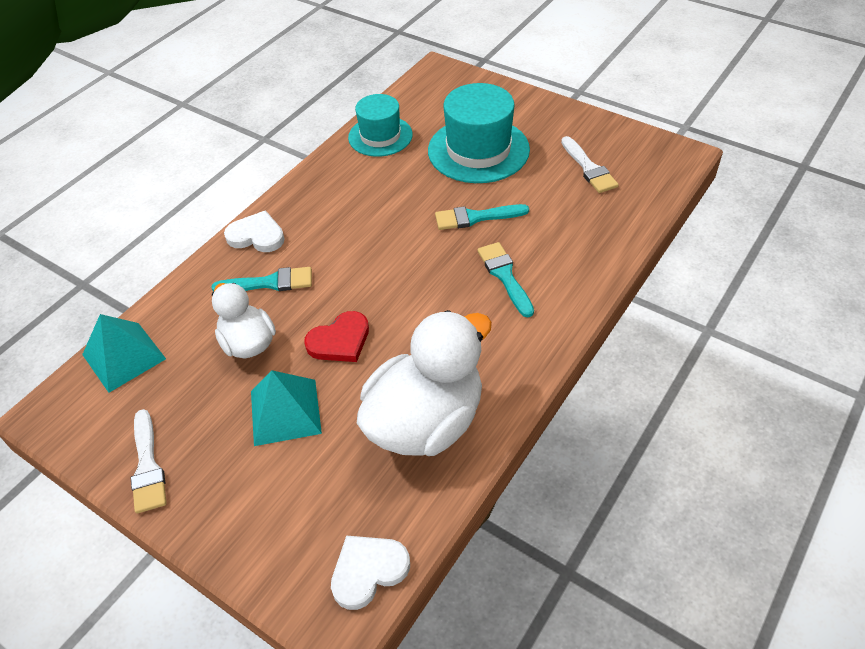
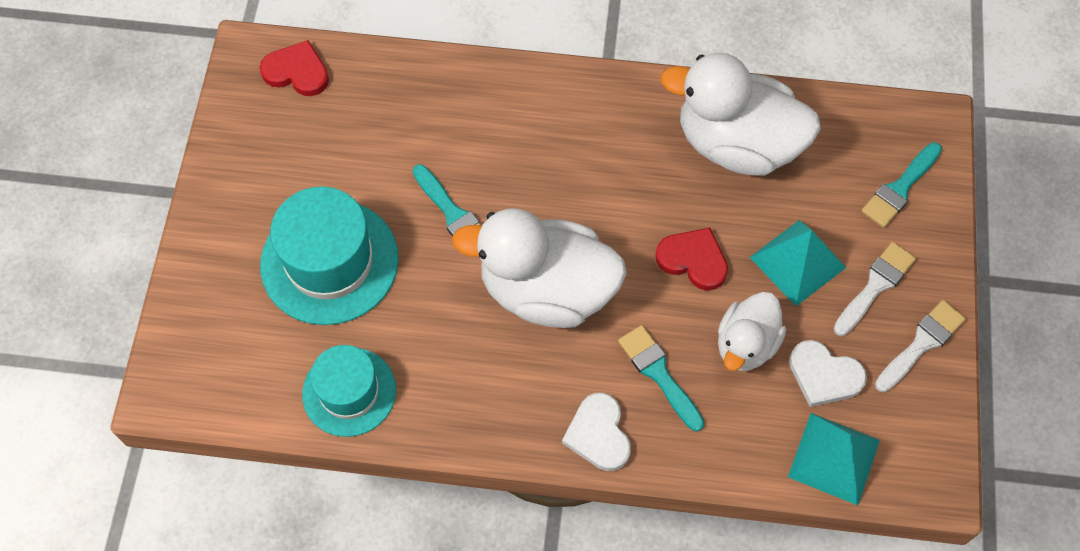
camera: 120 degrees left, 15 degrees up
white heart [331,535,410,610] -> white heart moved to [789,340,867,407]
turquoise brush [477,242,534,317] -> turquoise brush moved to [861,142,942,228]
white brush [561,136,619,193] -> white brush moved to [833,242,916,336]
none -> red heart [260,40,329,96]
none -> white duck [452,209,627,328]

